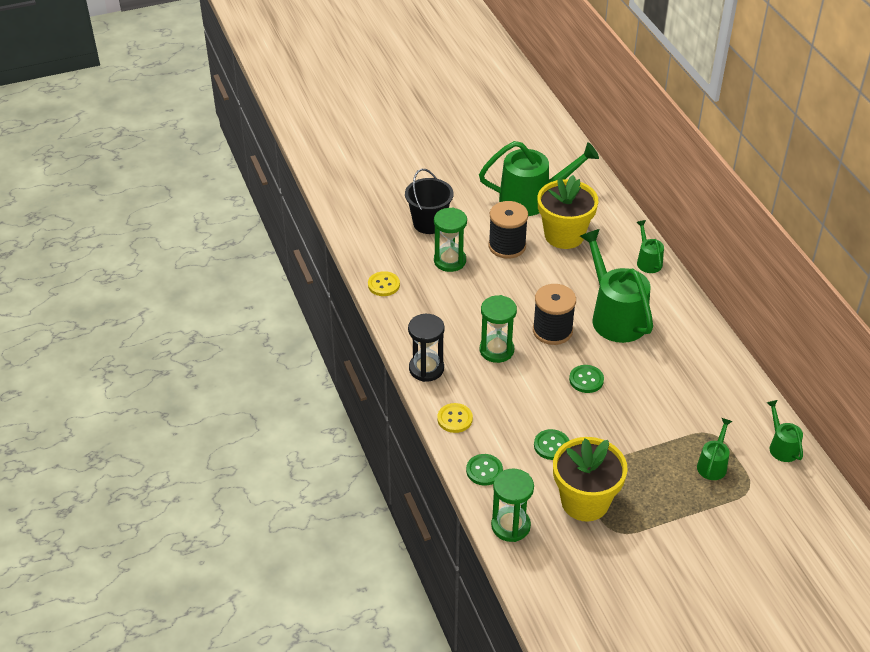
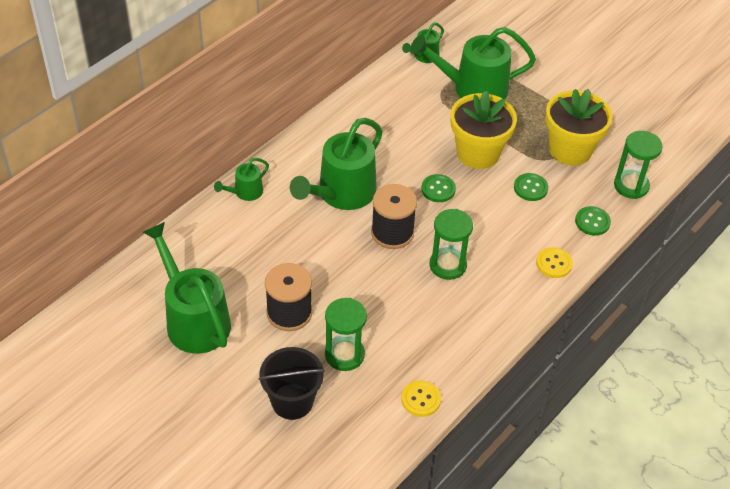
camera: 120 degrees left, 5 degrees up
black hourglass [408,314,445,382] -> none
yellow flower pot [537,175,598,249] -> yellow flower pot moved to [451,91,517,169]
green watering can [697,418,733,480] -> green watering can [410,27,536,99], size x2.06

